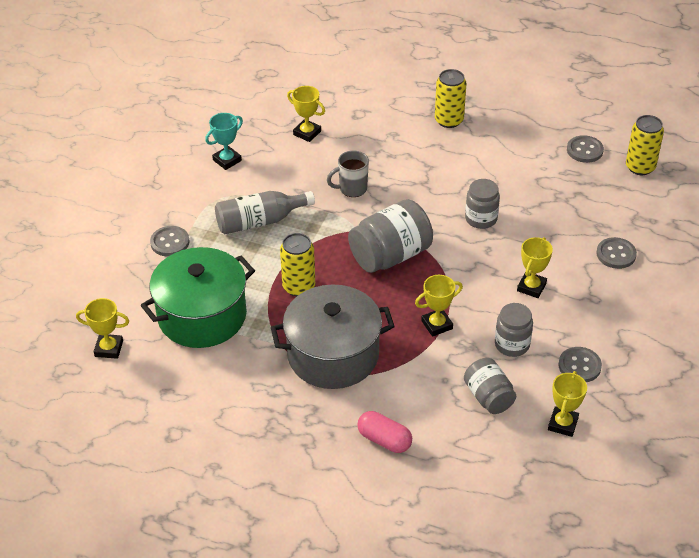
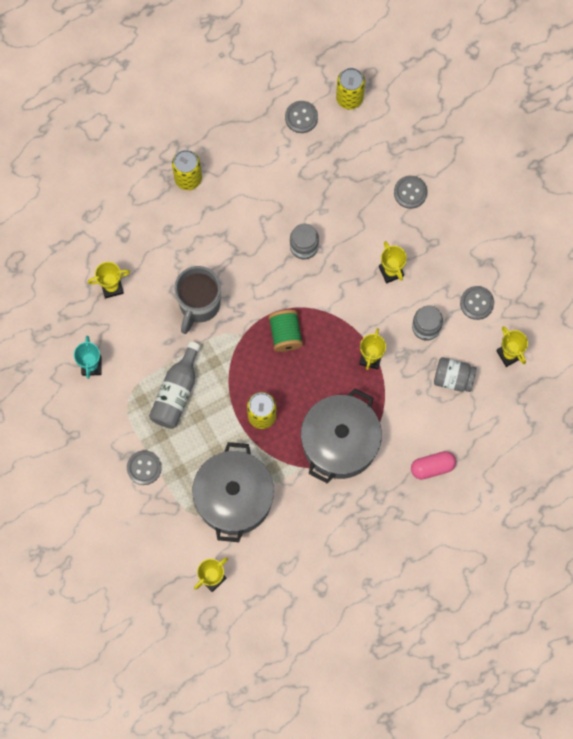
camera: 50 degrees left, 30 degrees up
green pot [141,247,255,348] -> grey pot [192,442,274,542]
grey mug [327,150,369,197] -> grey mug [174,266,221,334], size x1.63
grey jar [348,199,433,273] -> green spool [268,310,303,352]

